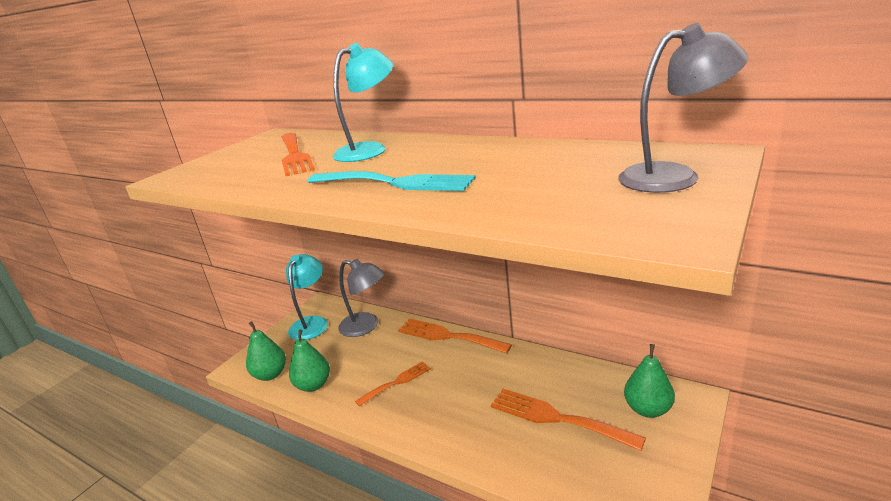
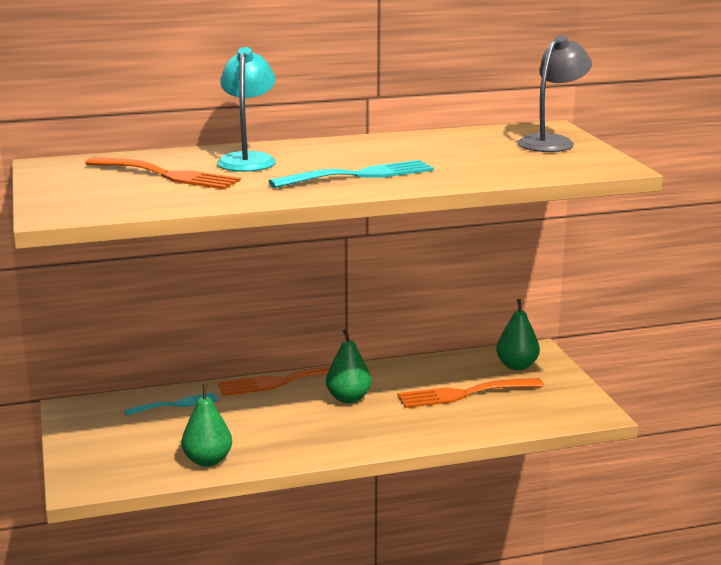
camera: 50 degrees left, 5 degrees down
green pear [246,321,286,381] -> green pear moved to [326,329,371,403]
turquoise lamp [286,254,328,340] -> none
grey lamp [338,259,385,337] -> turquoise fork [124,392,218,415]
orange fork [355,361,431,406] -> none

